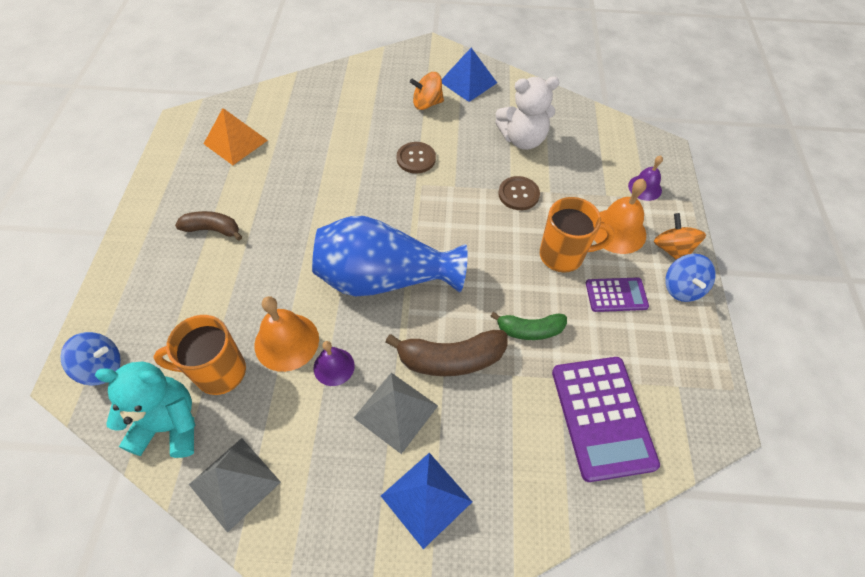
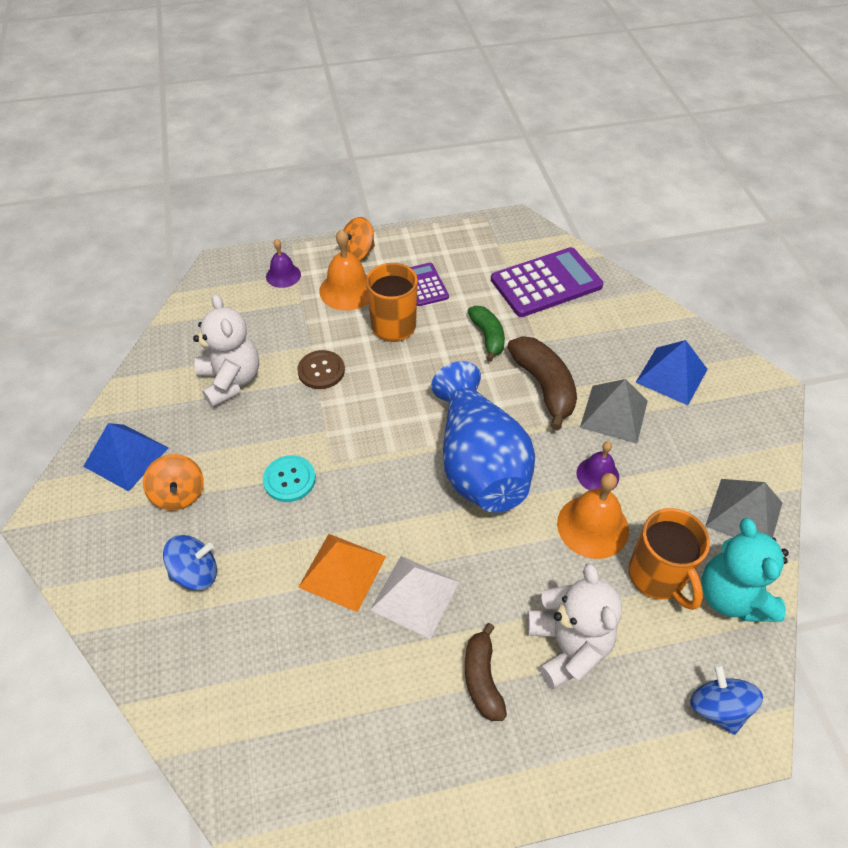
camera: 105 degrees left, 5 degrees down
orange pyramid [204,108,268,165] -> orange pyramid moved to [298,534,386,612]
brown button [396,142,436,174] -> turquoise button [263,455,316,502]
blue spinning top [665,254,716,302] -> blue spinning top moved to [163,535,217,590]
none -> white pyramid [370,556,459,639]
none -> white teddy bear [527,563,622,689]

